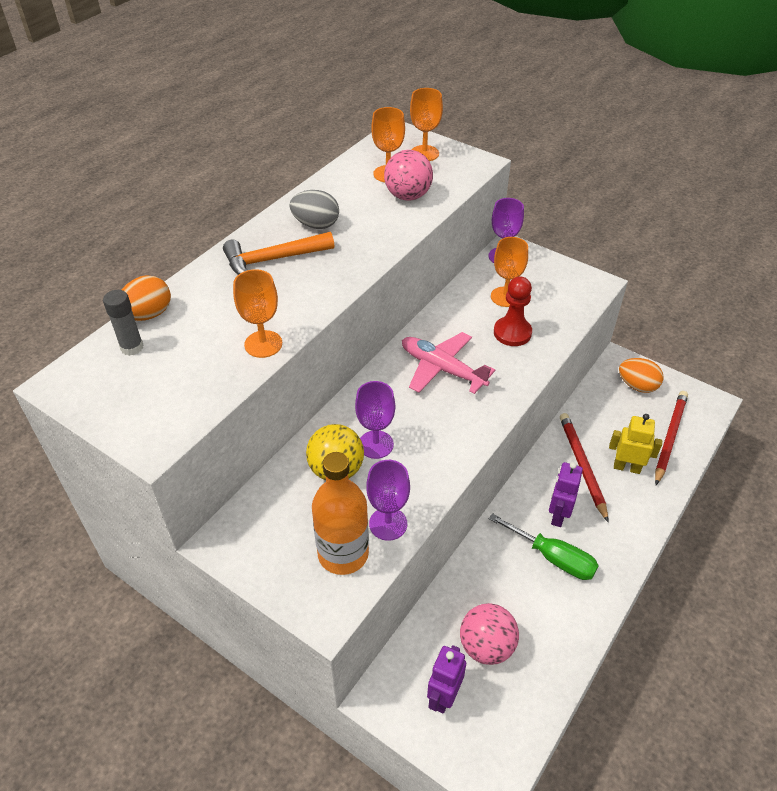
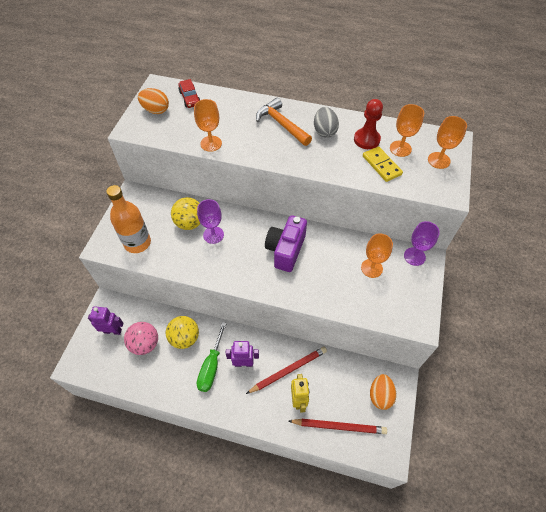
camera: 70 degrees right, 10 degrees up
grey glue stick [103,290,143,356] -> red car [178,79,200,108]
orange egg [122,275,171,321] -> orange egg moved to [138,88,169,114]
purple goblet [366,460,410,541] -> none
pink ball [384,150,433,201] -> yellow domino [363,146,403,182]
pink plane [402,332,495,394] -> purple camera [265,215,307,272]
red pawn [494,276,532,346] -> red pawn moved to [354,99,383,149]
none -> yellow ball [166,316,199,349]

